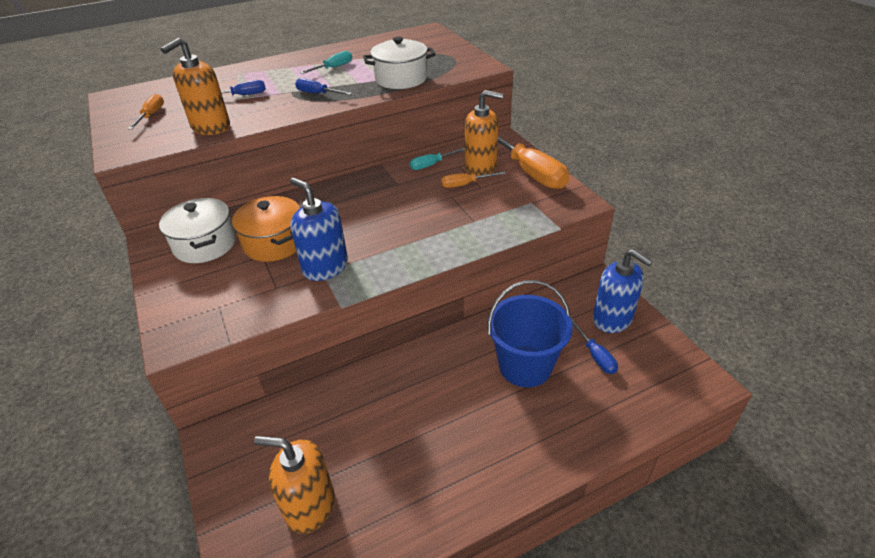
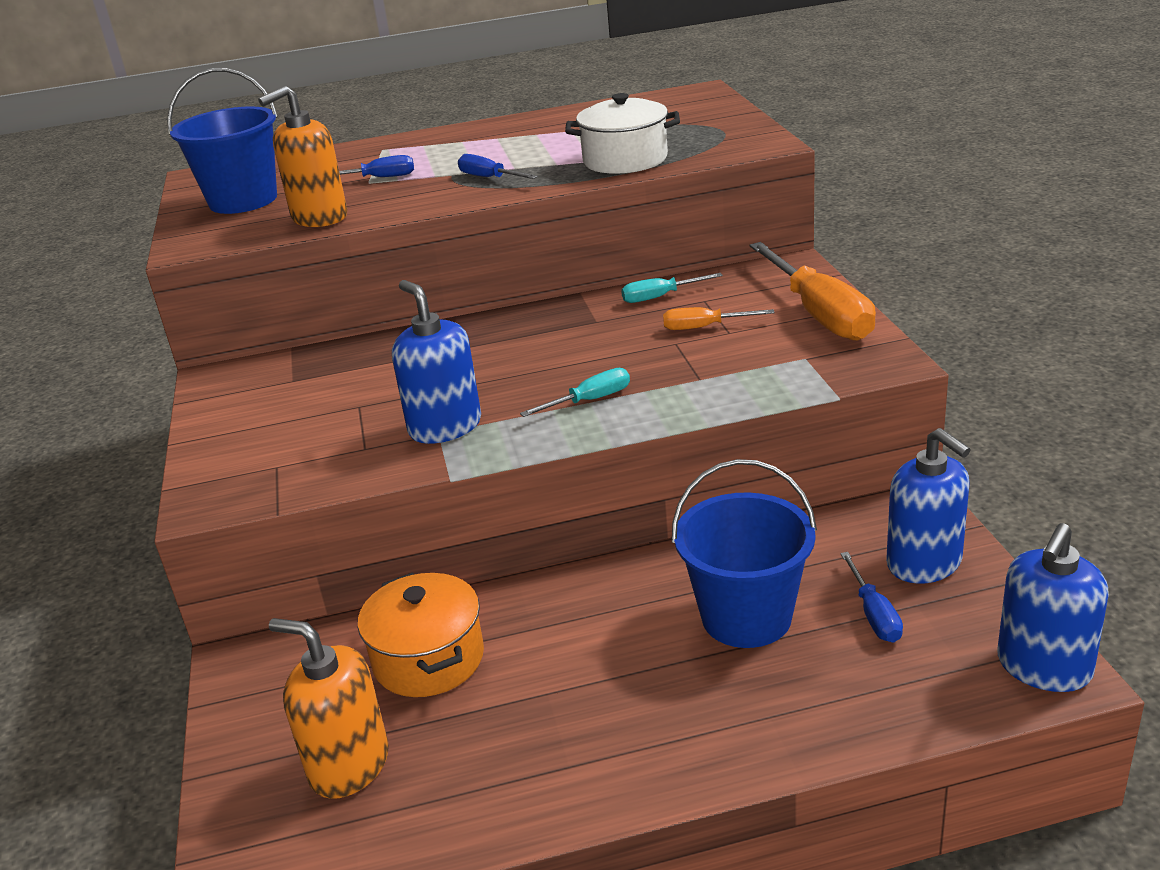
camera: 15 degrees right, 10 degrees down
orange screwdriver [128,94,164,129] -> blue bucket [167,68,278,214]
white pot [159,198,236,263] -> none
orange pot [232,196,300,262] -> orange pot moved to [358,572,484,697]
turquoise screwdriver [300,51,352,74] -> turquoise screwdriver moved to [520,368,630,417]
orange soap dispenser [464,90,503,176] -> none
none -> blue soap dispenser [997,523,1109,692]

